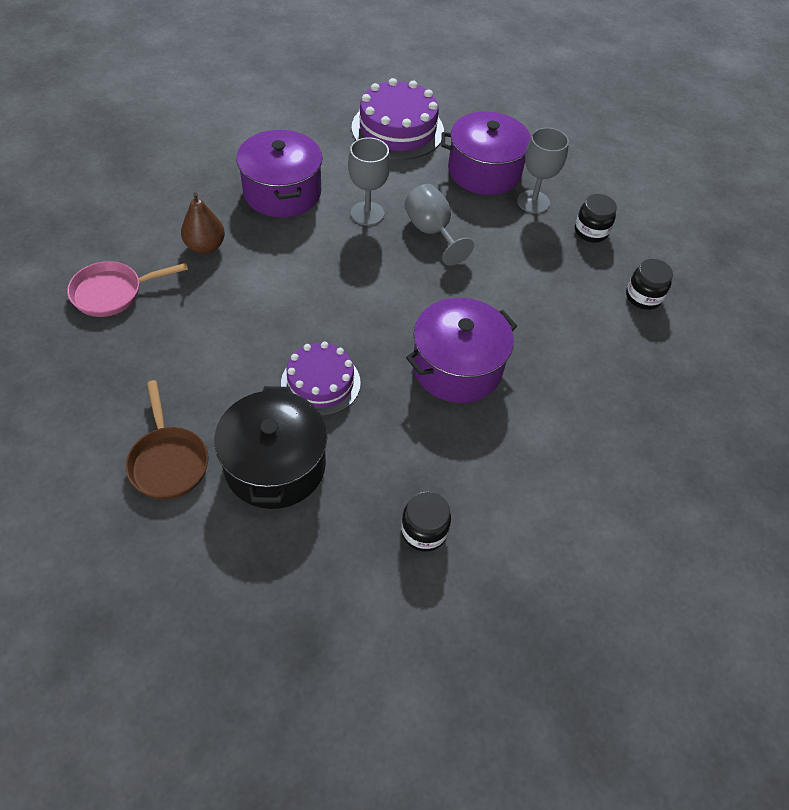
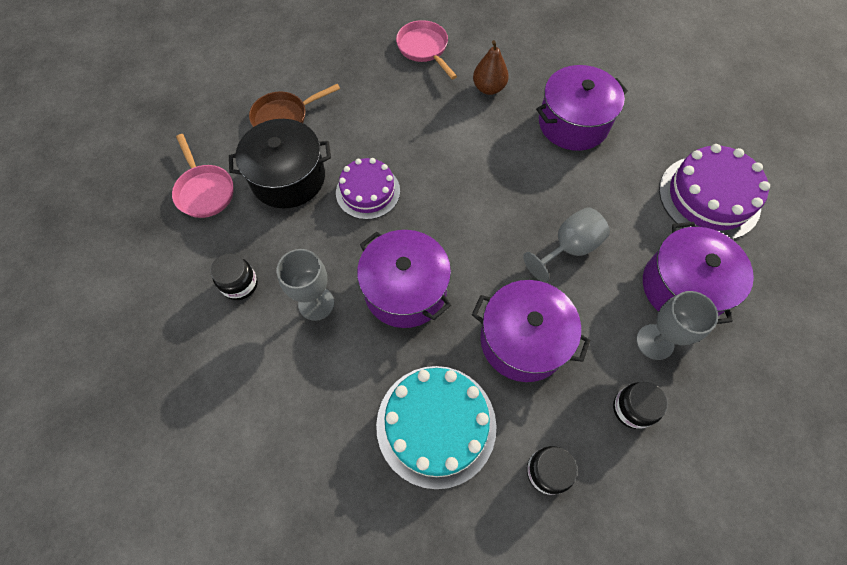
camera: 85 degrees right, 10 degrees up
grey goblet [348,137,390,226] -> grey goblet moved to [277,249,334,321]
none -> pink pan [172,134,234,218]
none -> turquoise cake [376,366,497,489]
none -> purple pot [472,280,590,382]

